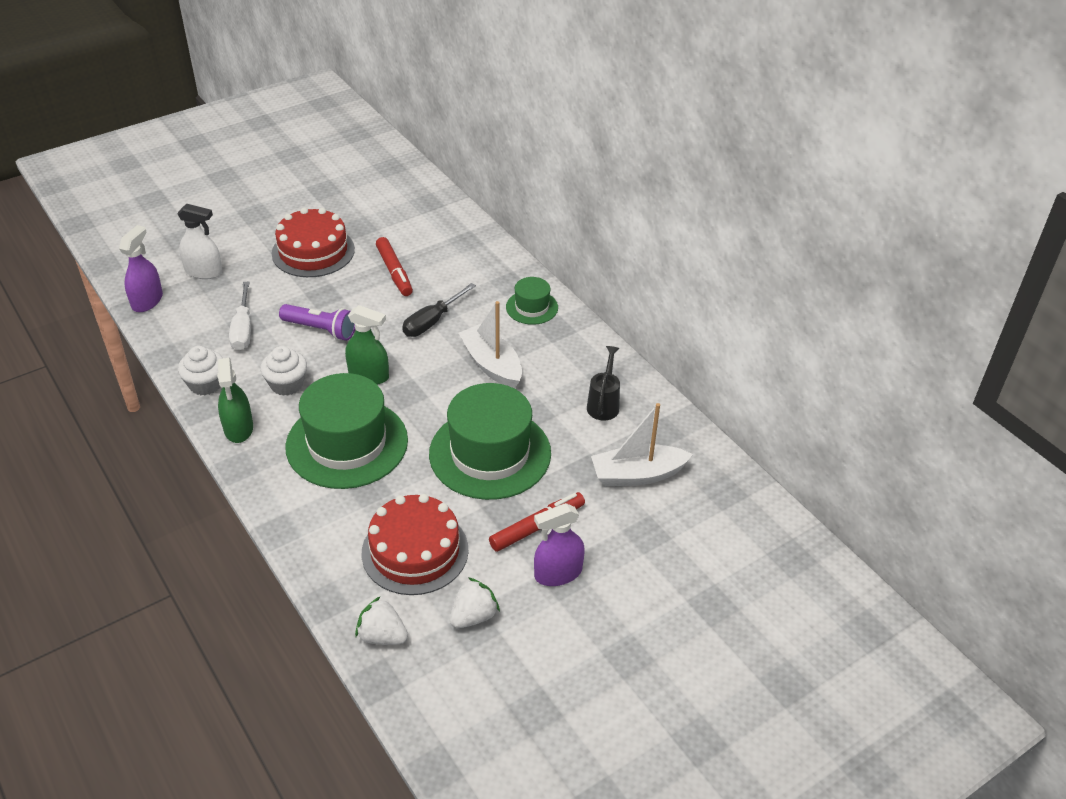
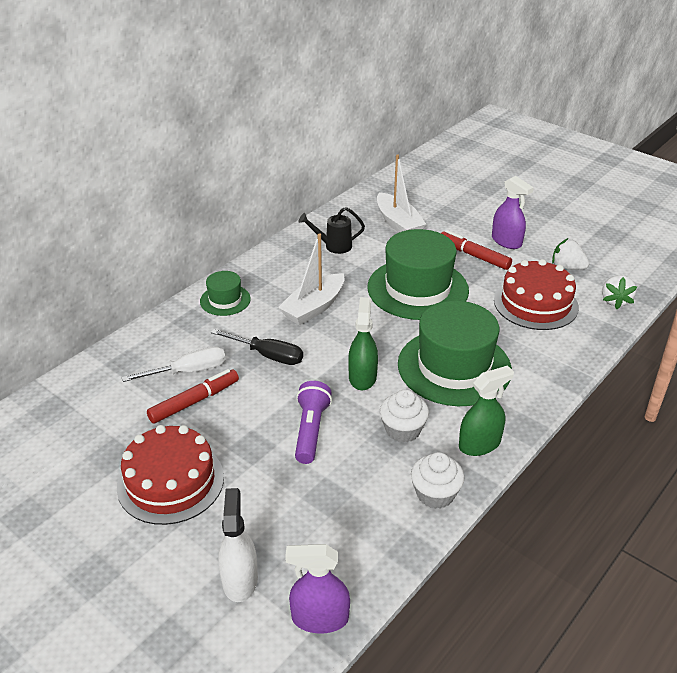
camera: 105 degrees left, 5 degrees down
white screwdriver [229,282,251,350] -> white screwdriver moved to [121,346,226,382]

